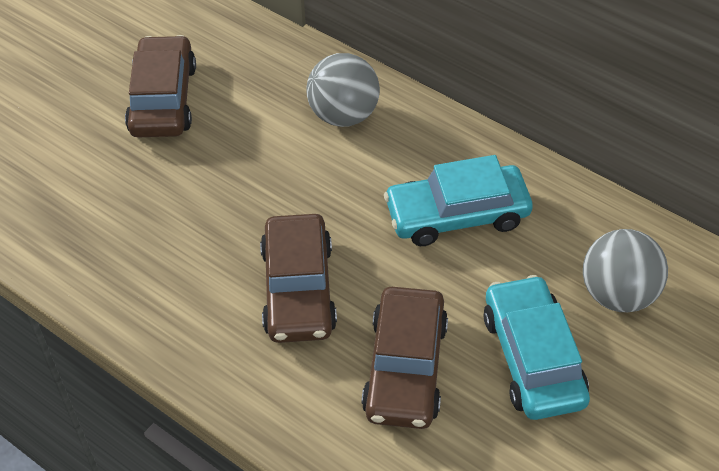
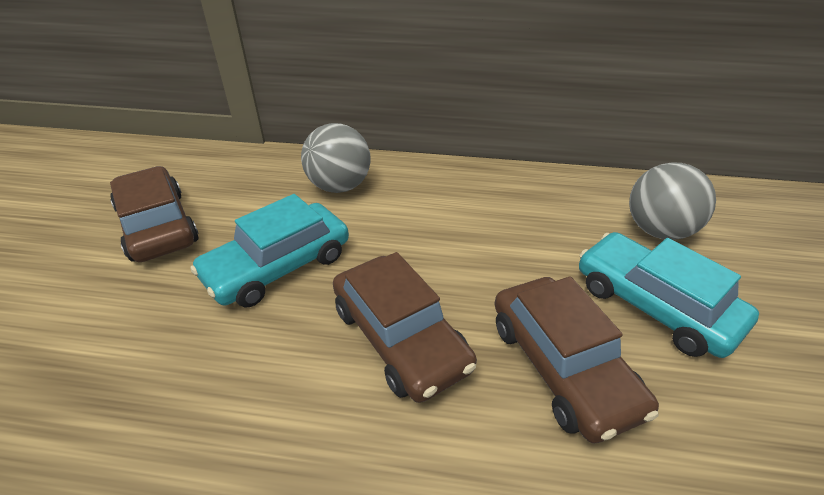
camera: 30 degrees left, 10 degrees down
turquoise car [384,155,533,246] -> turquoise car moved to [190,194,349,307]

